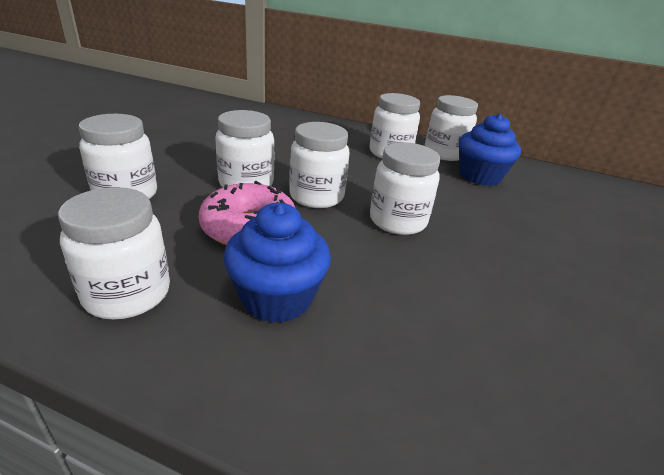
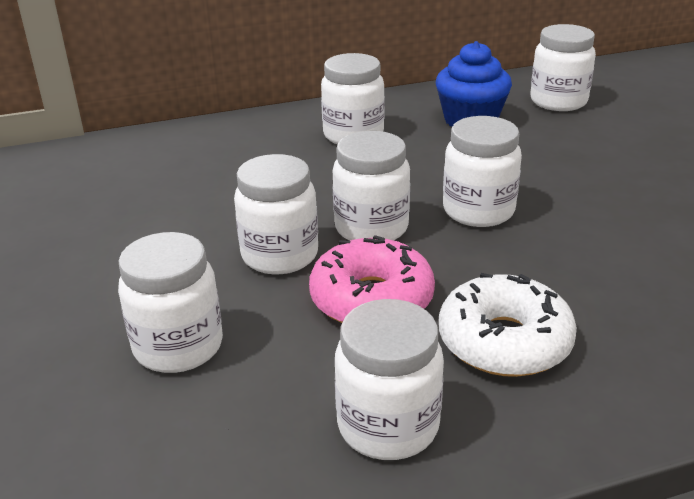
camera: 35 degrees left, 0 degrees up
blue cupcake [223,203,331,323] -> white donut [439,273,577,377]
white jar [425,95,478,161] -> white jar moved to [530,24,596,111]

